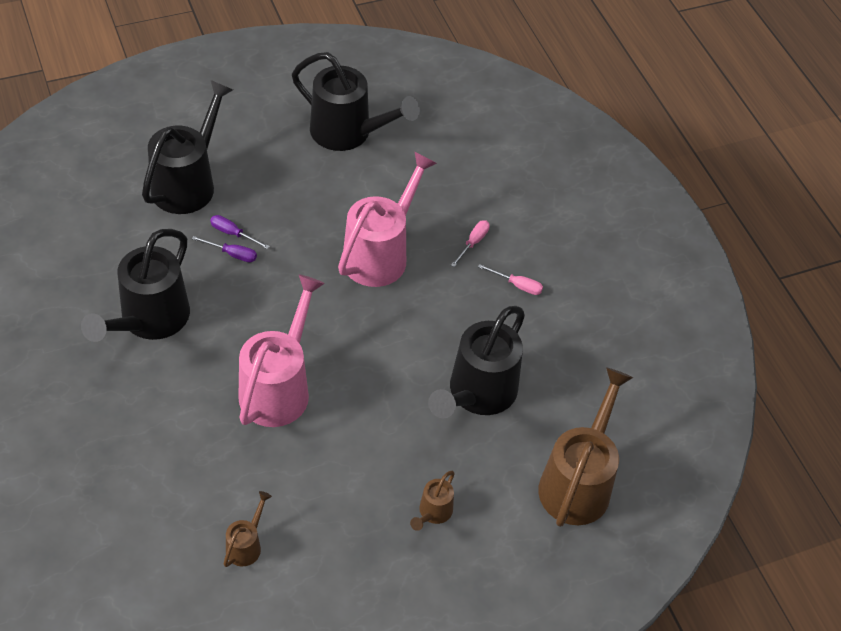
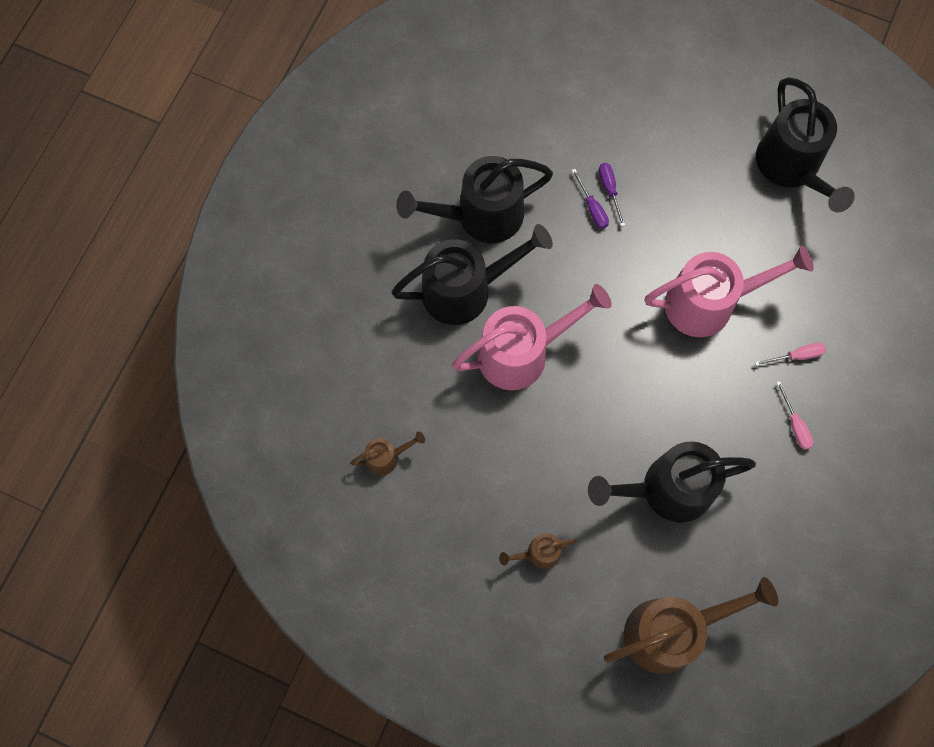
camera: 50 degrees right, 20 degrees up
black watering can [142,80,233,214] -> black watering can moved to [391,224,553,325]

